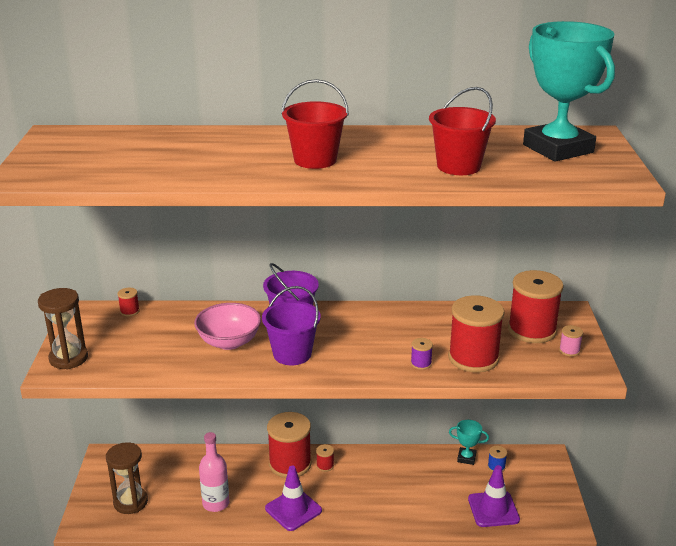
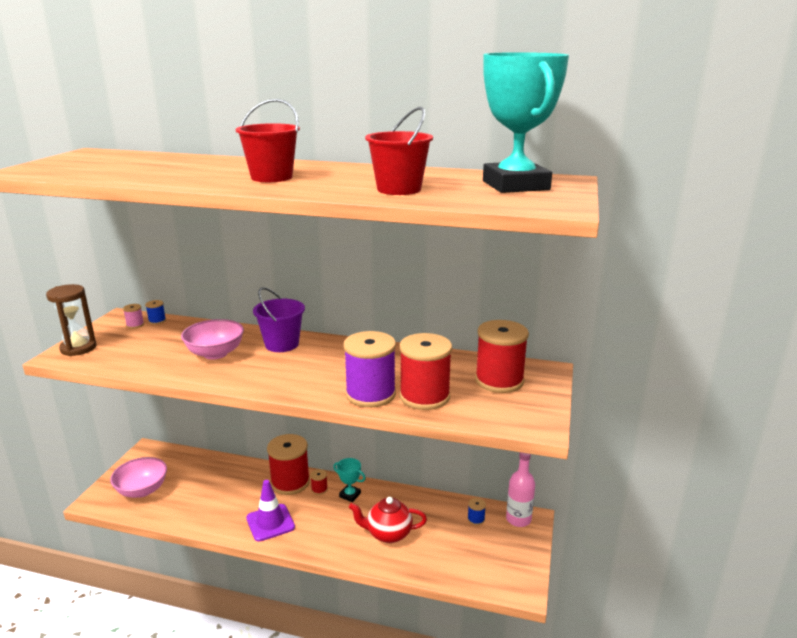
camera: 15 degrees right, 5 degrees down
brown hourglass [106,442,148,514] -> pink bowl [110,457,167,498]
red spool [117,288,140,316] -> blue spool [145,300,166,325]
pink bottle [199,432,229,512] -> pink bottle moved to [506,452,535,527]
purple bucket [262,286,321,365] -> none
purple spool [411,338,433,370] -> purple spool [343,331,396,407], size x2.42
turquoise trophy [449,420,489,465] -> turquoise trophy moved to [333,458,366,502]
purple traffic cone [468,465,520,527] -> none
pink spool [559,325,583,357] -> pink spool moved to [123,304,144,329]
none -> red teapot [349,497,427,543]

